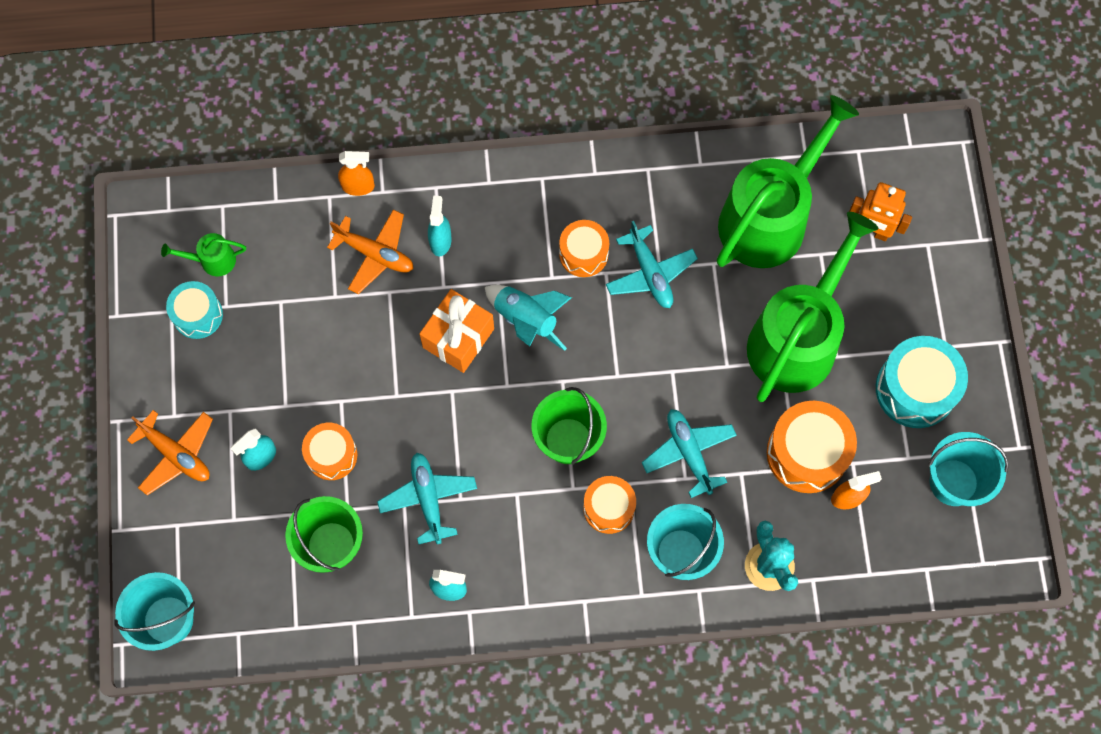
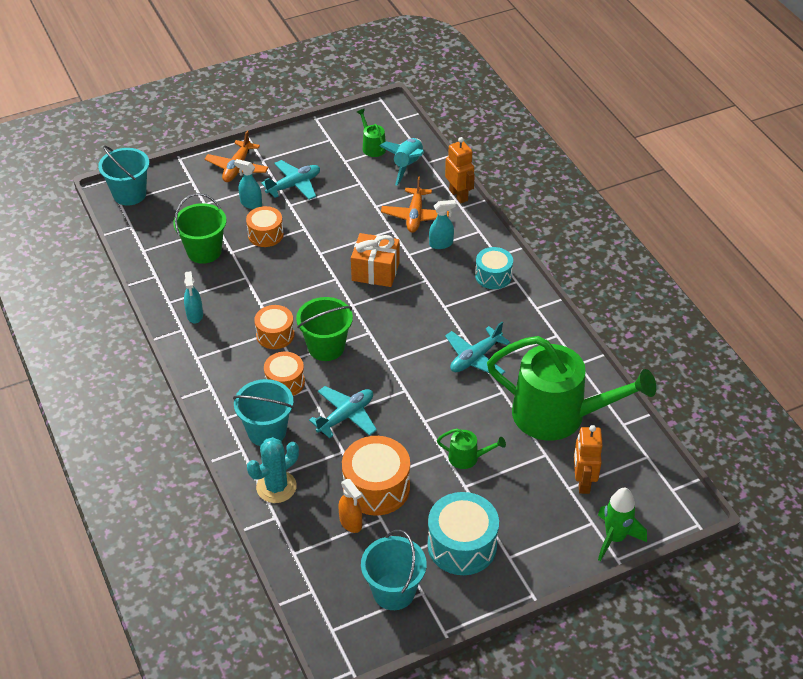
camera: 70 degrees right, 25 degrees down
turquoise drum [166,281,223,339] -> turquoise drum moved to [475,247,513,289]
orange spray bottle [338,151,375,196] -> orange robot [445,137,475,203]
turquoise plane [377,453,477,545] -> turquoise plane moved to [261,160,320,200]
turquoise rocket [485,285,572,351] -> turquoise rocket moved to [379,138,424,185]
orange drum [559,220,609,277] -> orange drum moved to [254,305,294,349]
green watering can [747,212,878,402] -> green watering can [437,429,506,469], size x0.40
none -> green rocket [598,488,647,561]

